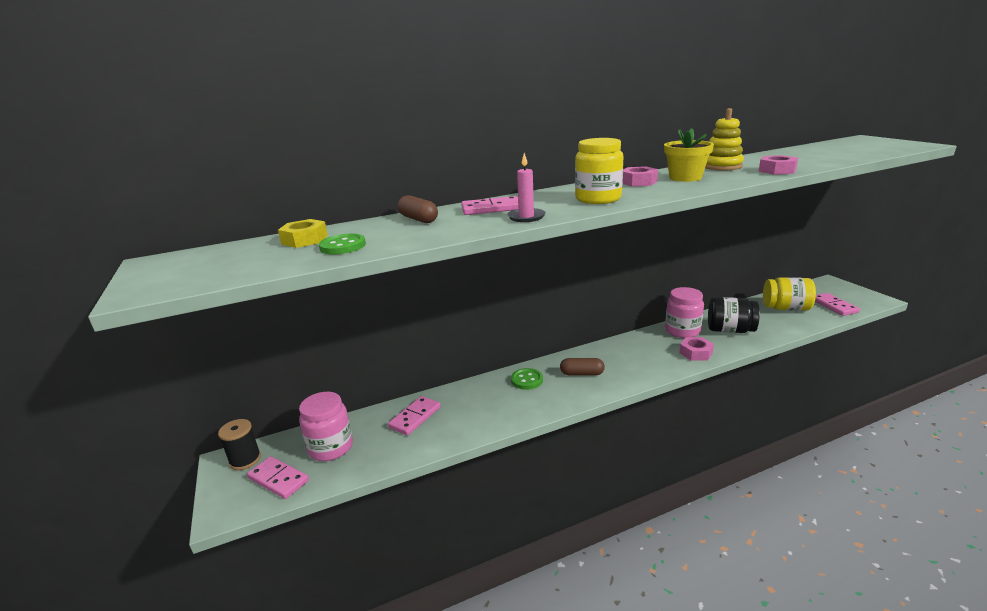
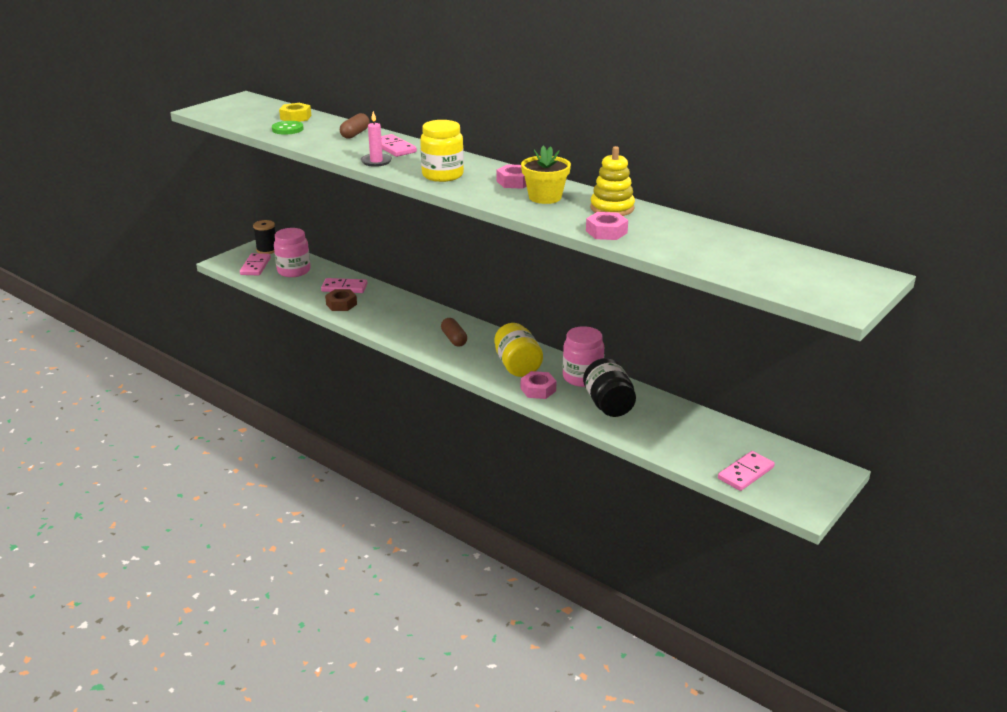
camera: 60 degrees right, 5 degrees up
green button [511,368,543,390] -> none
yellow jar [763,277,816,311] -> yellow jar moved to [494,323,543,377]
none -> brown nut [325,289,357,311]

